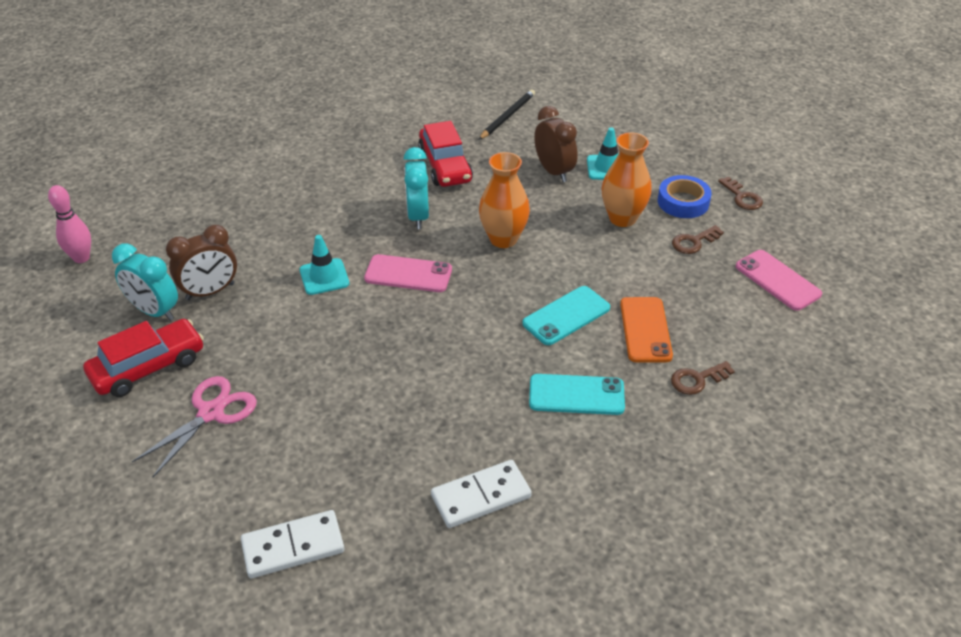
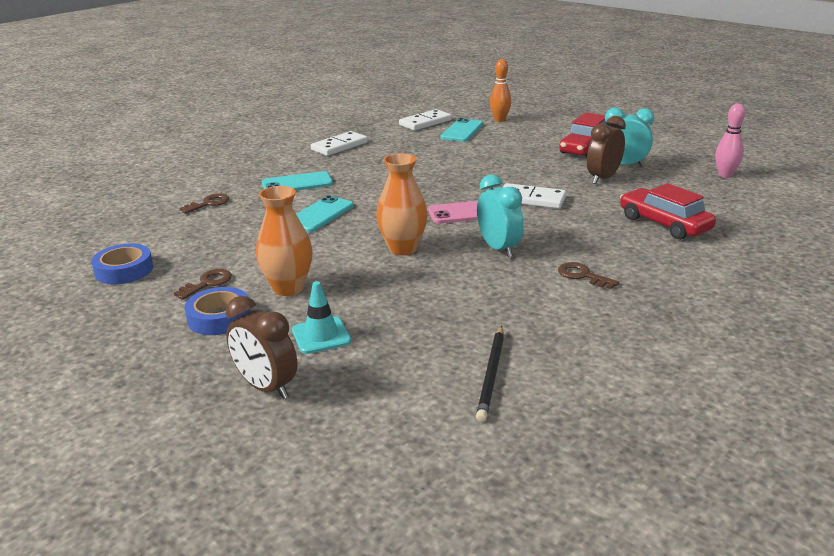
camera: 160 degrees right, 15 degrees down
pink scissors [132,376,257,477] -> none
turquoise traffic cone [300,235,349,295] -> white domino [503,183,567,209]
red car [418,121,473,187] -> red car moved to [620,183,716,240]
brown clock [534,106,578,182] -> brown clock moved to [226,296,298,399]
orange phone [620,297,673,362] -> none
brown key [718,177,763,210] -> brown key moved to [558,262,619,289]
pink phone [735,250,822,311] -> blue tape [91,244,153,284]
none -> turquoise phone [440,118,483,142]
none -> orange bowling pin [490,59,511,122]

